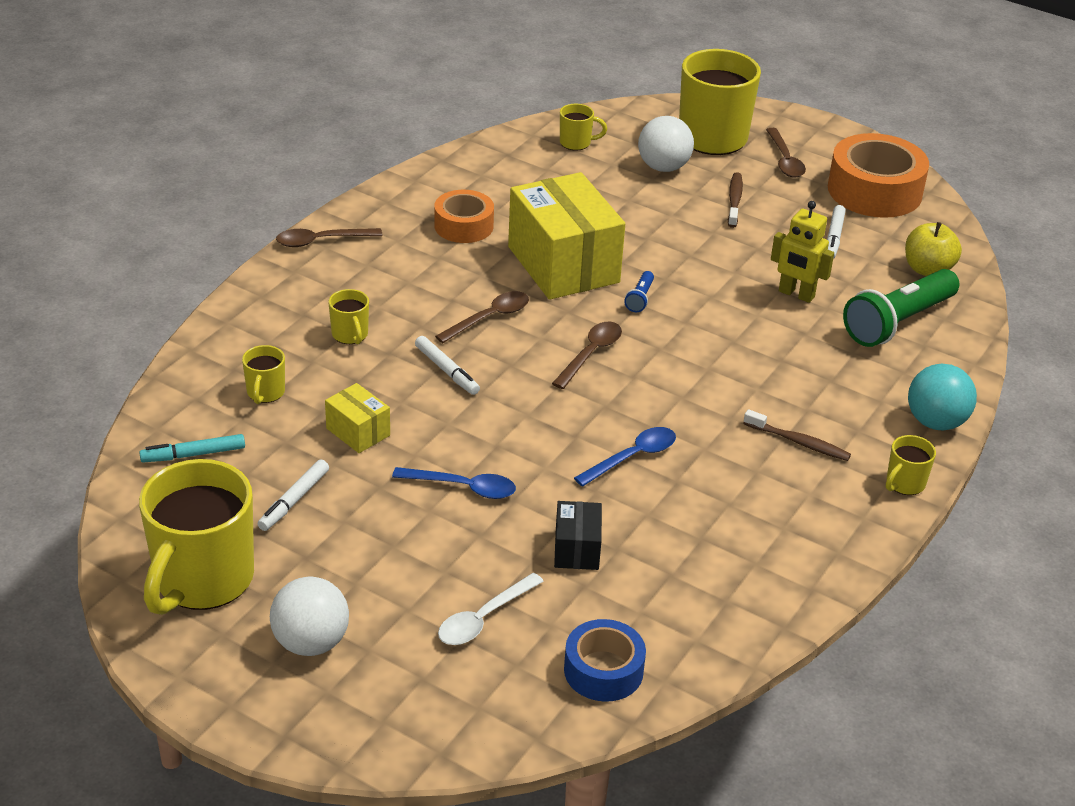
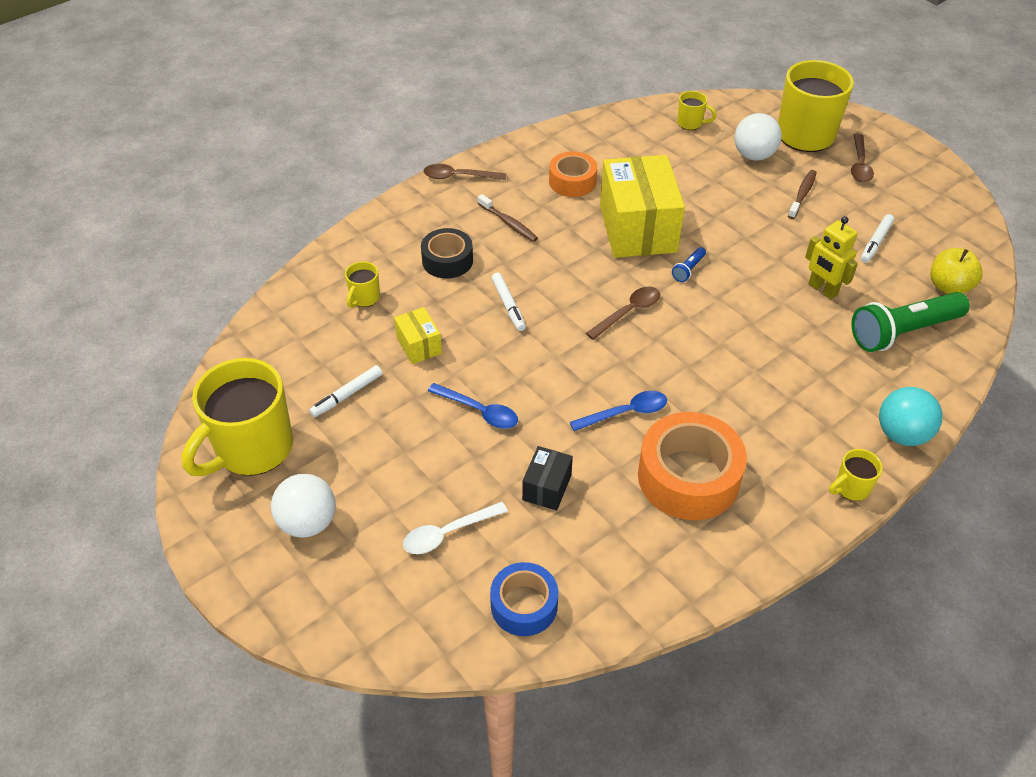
camera: 20 degrees right, 10 degrees up
turquoise marker [139,434,245,463] -> none
yellow mug [328,289,369,344] -> black tape [421,228,473,279]
brown spoon [435,291,529,343] -> none
brown toothbrush [743,409,851,461] -> brown toothbrush moved to [478,194,538,242]
orange tape [828,133,929,218] -> orange tape moved to [638,412,747,520]

